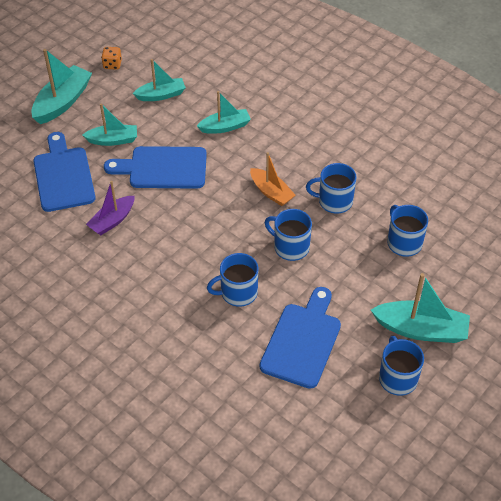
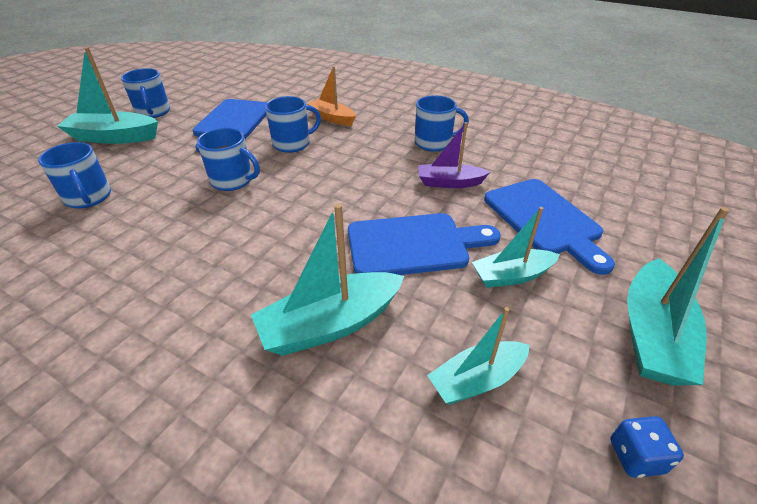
camera: 170 degrees right, 10 degrees down
purple boat [86,181,135,235] -> purple boat turned 120 degrees counterclockwise [418,122,490,188]
orange dice [101,47,122,70] -> blue dice [611,416,684,478]
turquoise boat [197,91,251,134] -> turquoise boat [251,203,405,356], size x1.54
orange boat [250,152,296,206] -> orange boat moved to [308,66,356,125]
blue mug [306,163,357,214] -> blue mug moved to [415,95,469,152]

